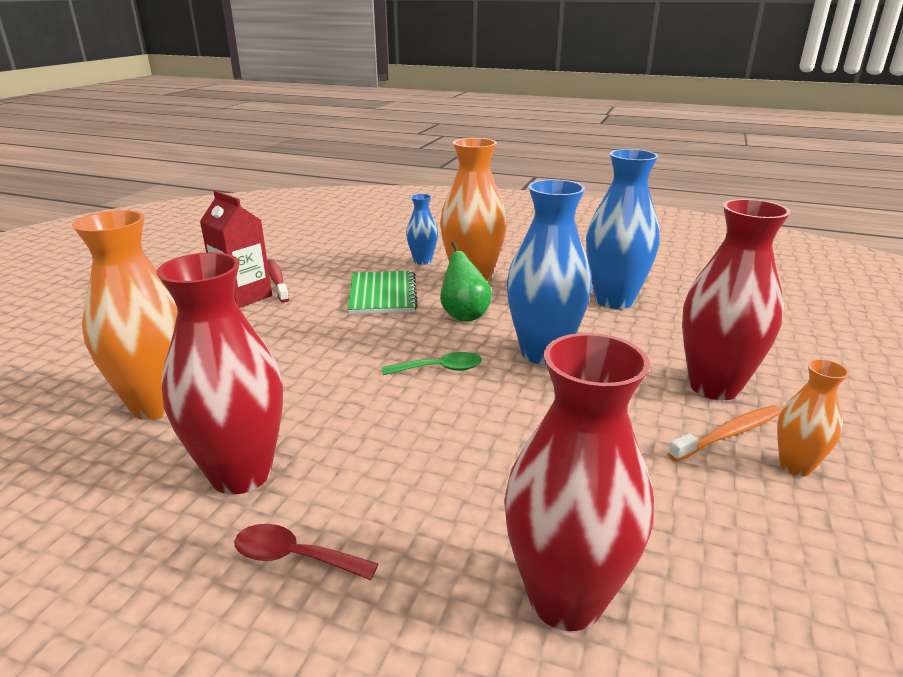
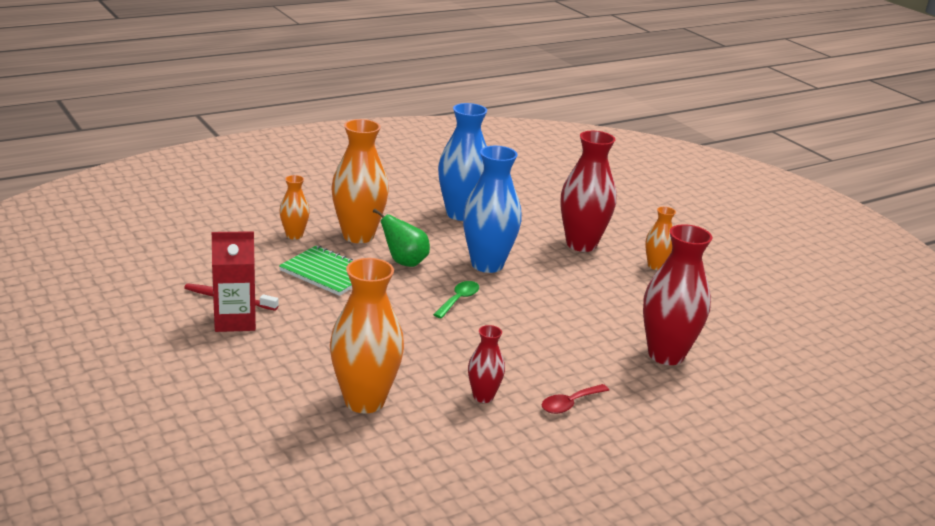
camera: 55 degrees left, 0 degrees up
red vase [156,252,283,495] -> red vase [468,325,505,403], size x0.52
blue vase [406,194,438,265] -> orange vase [279,175,310,240]
orange toothbrush [668,405,782,462] -> none

